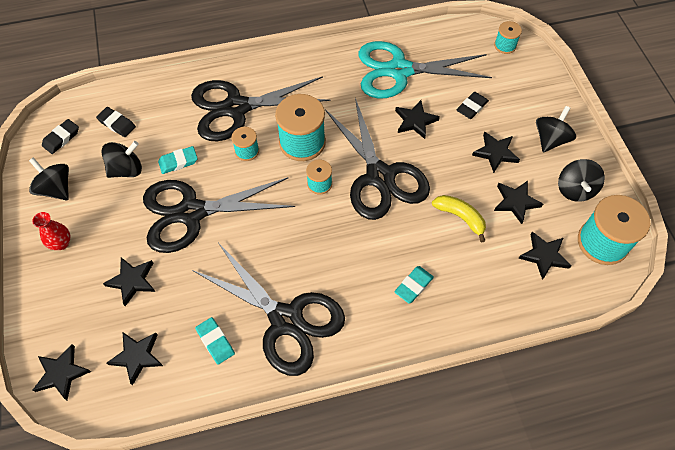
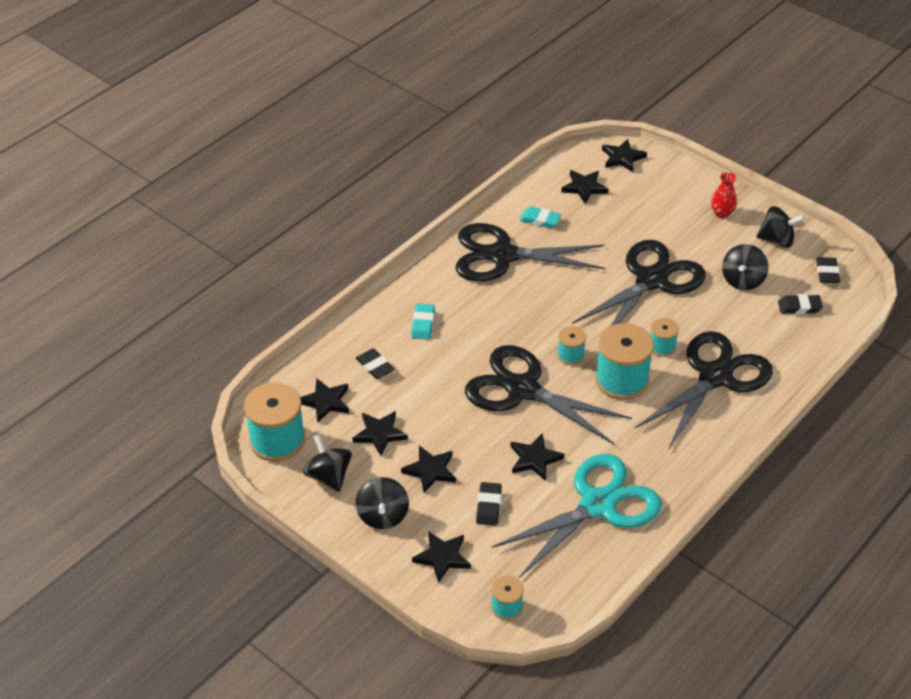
camera: 145 degrees right, 15 degrees down
black star [103,257,155,306] -> black star moved to [412,531,471,583]
turquoise eraser [158,146,198,174] -> none
yellow banana [432,195,486,242] -> none
none -> black eraser [356,348,395,379]

